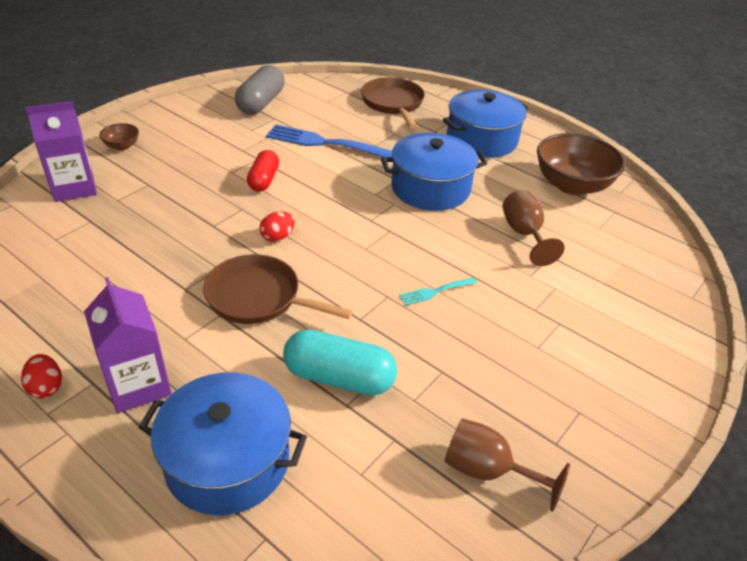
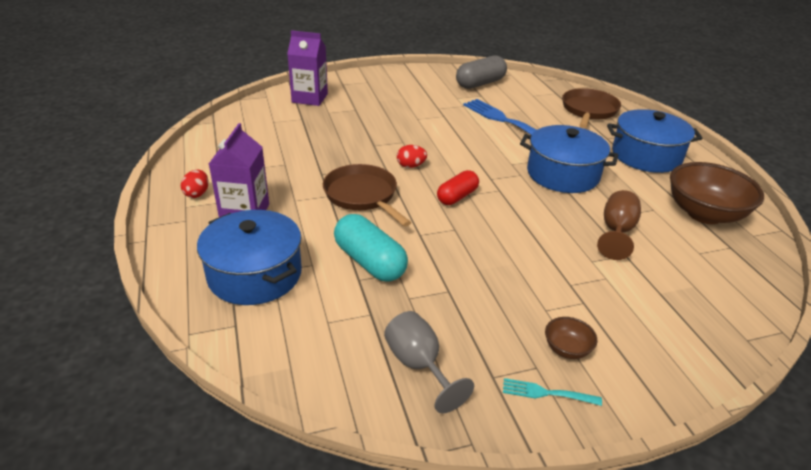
camera: 35 degrees right, 5 degrees down
brown bowl [99,123,139,150] -> brown bowl moved to [545,317,597,359]
red capsule [247,150,279,191] -> red capsule moved to [437,170,479,205]
turquoise fork [399,277,477,306] -> turquoise fork moved to [503,378,602,406]
brown goblet [444,418,570,512] -> grey goblet [384,311,474,413]

